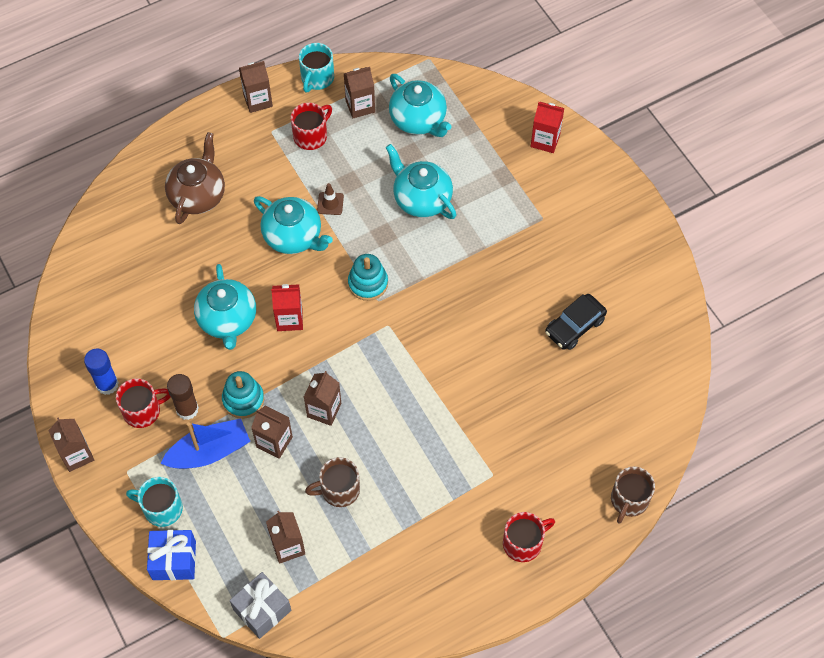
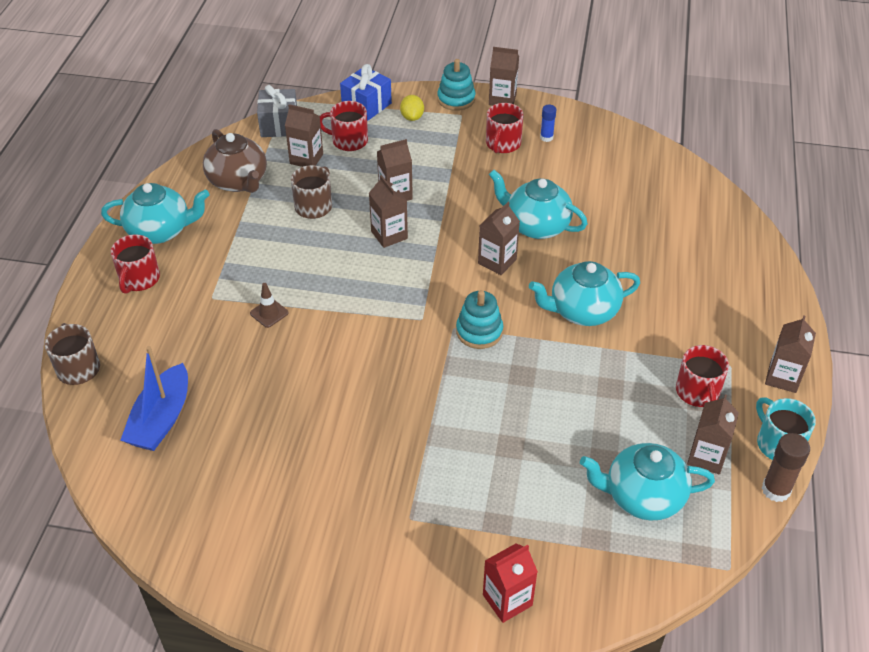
camera: 130 degrees right, 15 degrees down
blue glue stick [84,349,119,395] -> blue glue stick [540,105,556,142], size x0.62
turquoise mug [126,477,183,527] -> yellow lemon [400,95,424,121]
blue boat [160,418,250,469] -> blue boat moved to [120,346,188,451]
brown teapot [165,132,225,224] -> brown teapot moved to [203,129,267,193]
brown glue stick [167,374,199,420] -> brown glue stick moved to [762,433,810,502]
turquoise stacking toy [222,371,264,419] -> turquoise stacking toy moved to [437,59,476,111]
red carton [271,284,303,331] -> brown carton [478,202,520,275]
brown traffic cone [317,183,344,215] -> brown traffic cone moved to [250,283,289,328]
turquoise teapot [385,144,456,219] -> turquoise teapot moved to [101,183,209,244]
black car [545,294,607,350] -> none
none -> red mug [320,101,368,151]

